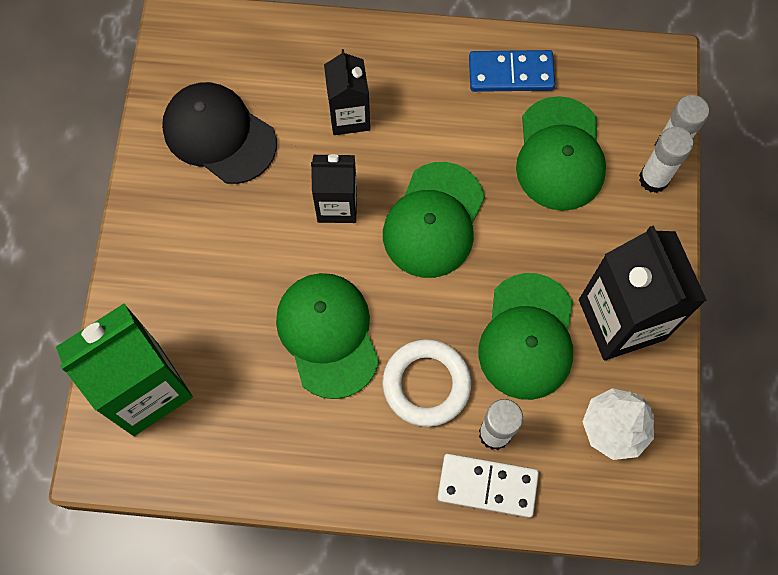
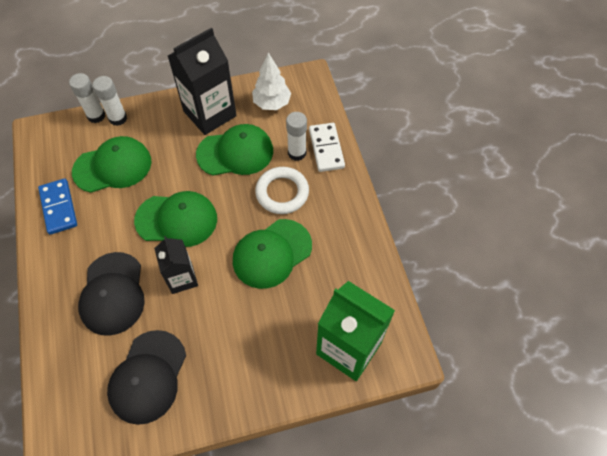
camera: 110 degrees left, 10 degrees down
black carton [324,49,370,135] -> black cap [78,252,145,336]

